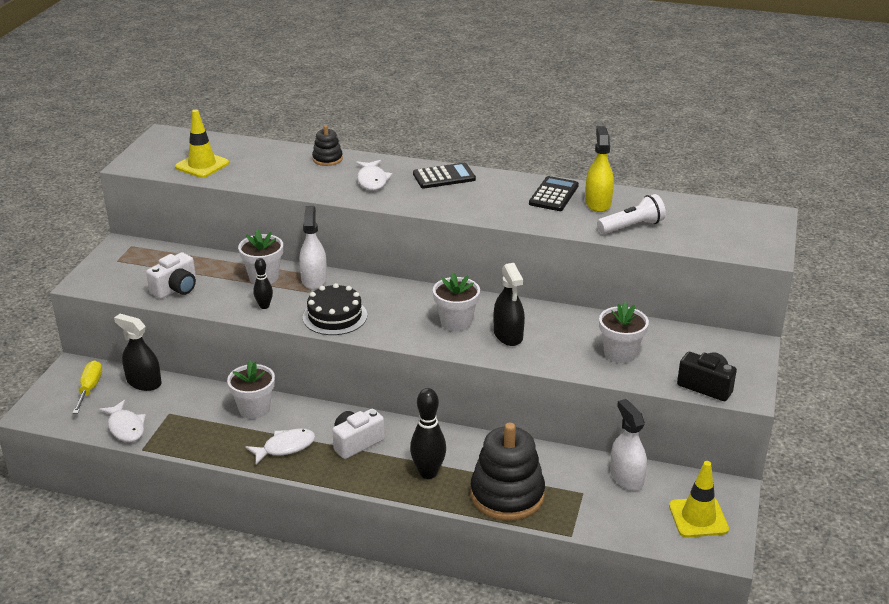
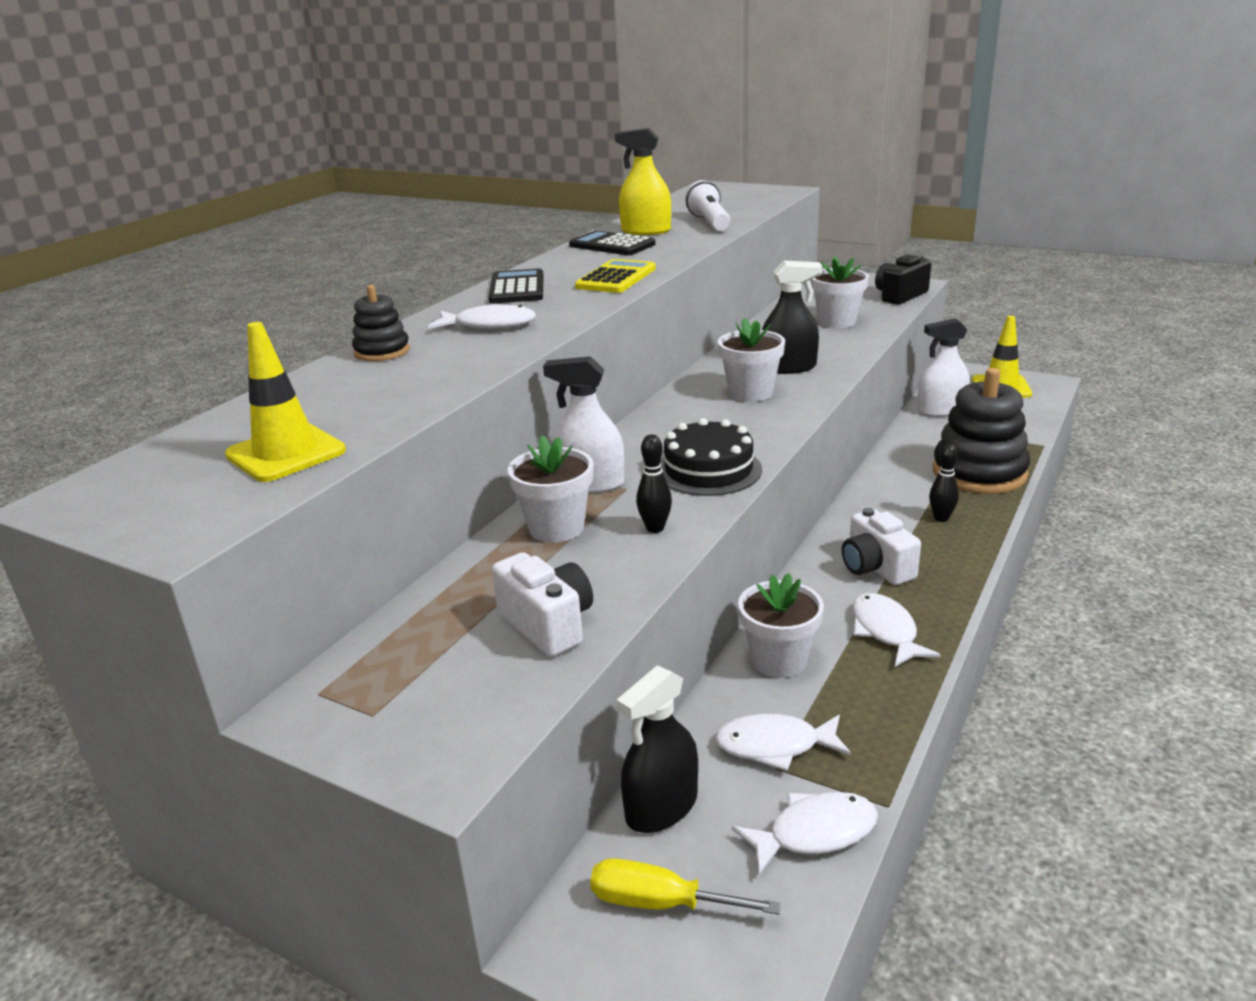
camera: 75 degrees left, 5 degrees down
black bowling pin [410,388,446,479] -> black bowling pin [929,444,959,522], size x0.58
none -> yellow calculator [575,259,656,293]
none -> white fish [715,714,851,771]

